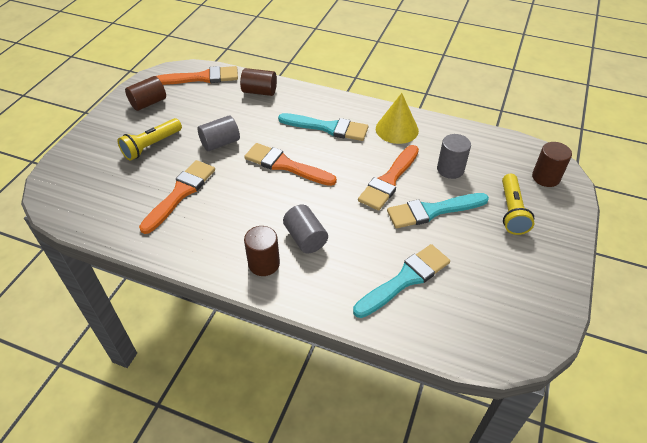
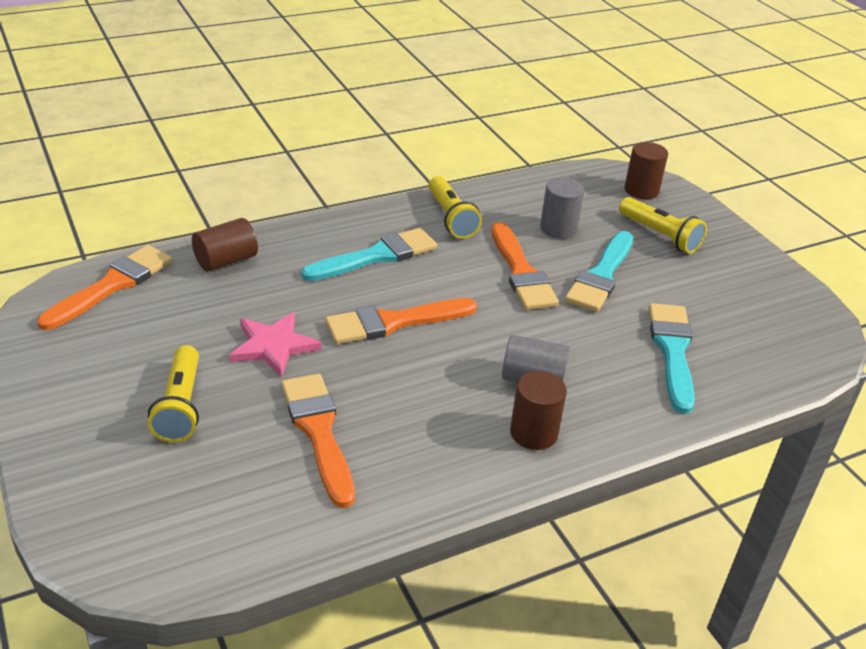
camera: 50 degrees left, 10 degrees down
brown cylinder [125,76,166,111] -> none
grey cylinder [198,115,240,151] -> pink star [229,312,321,378]
yellow cone [376,93,419,144] -> yellow flashlight [429,176,482,239]

